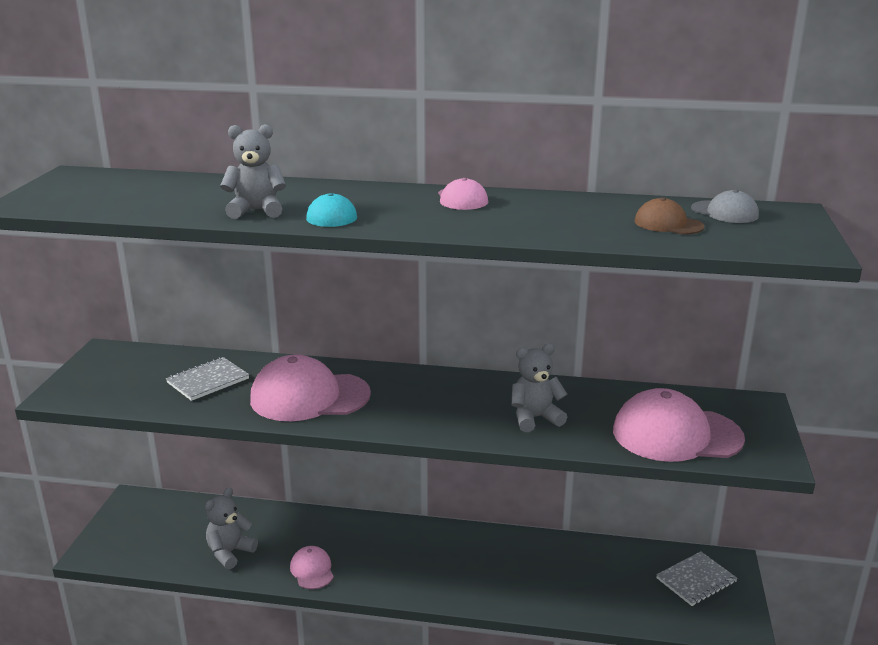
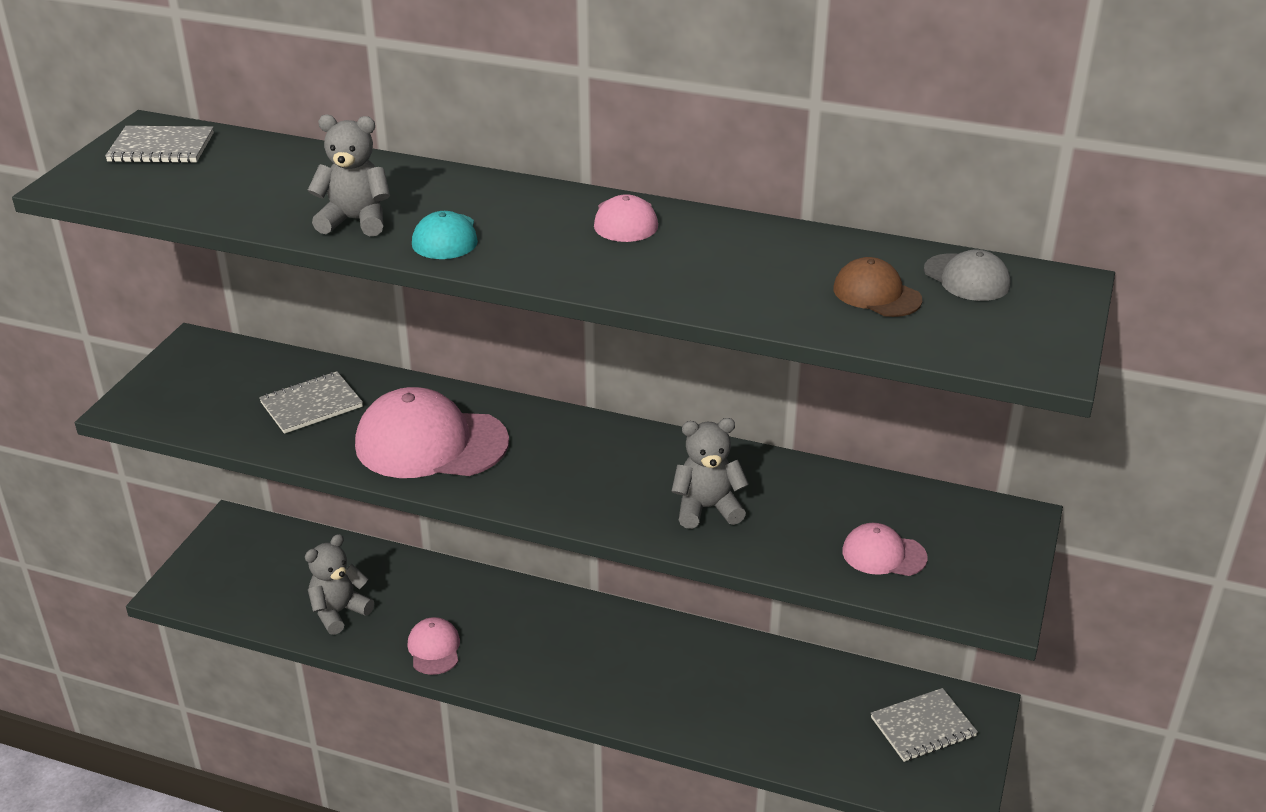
camera: 10 degrees right, 10 degrees up
pink cap [613,388,745,462] -> pink cap [842,523,928,576], size x0.50
none -> grey notebook [105,126,214,163]

